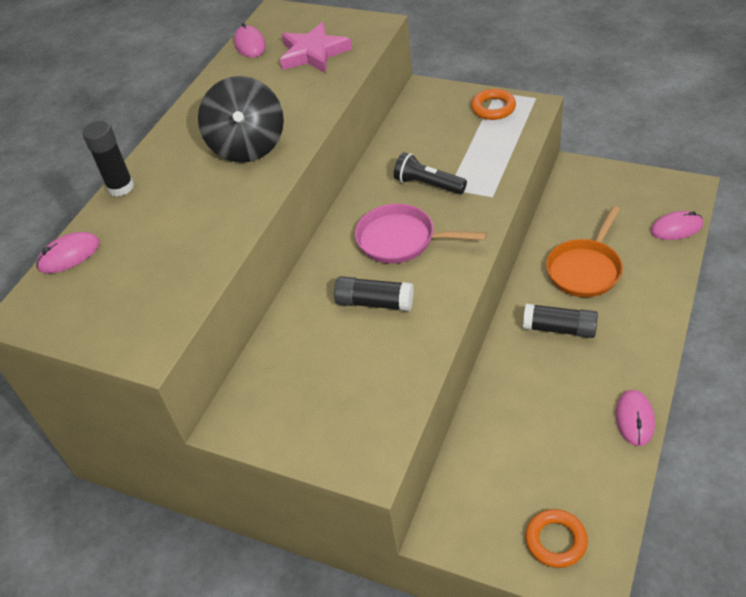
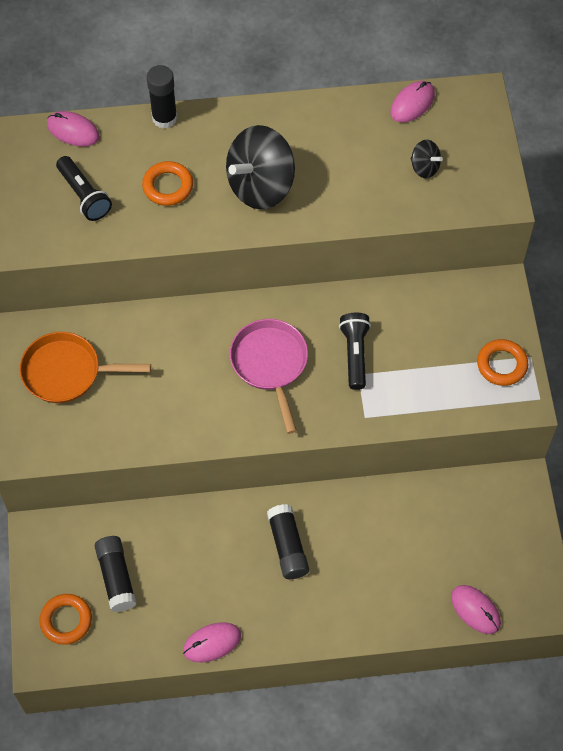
camera: 55 degrees right, 15 degrees up
pink star [280,22,352,73] -> black spinning top [411,140,443,178]
black glue stick [334,276,414,311] -> black glue stick moved to [95,536,137,612]
orange pan [546,206,623,297] -> orange pan moved to [20,332,151,403]
none -> black flashlight [56,156,112,221]
none -> orange ring [142,161,193,206]

